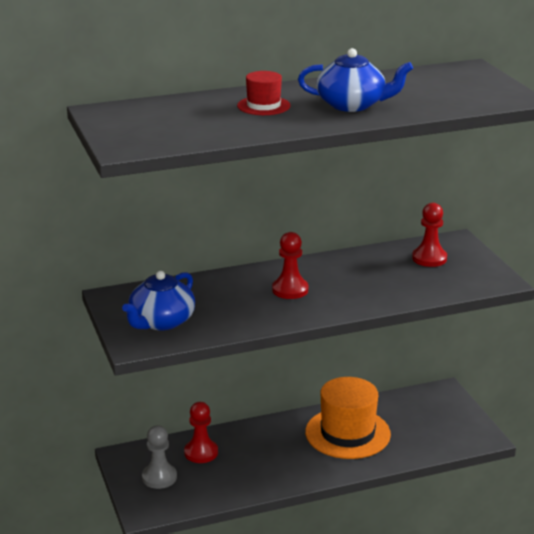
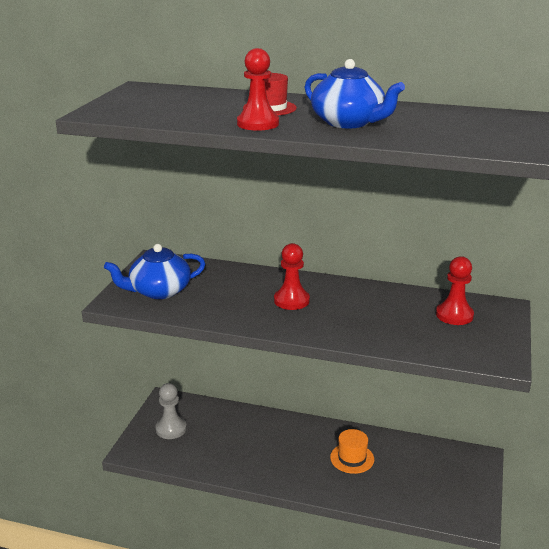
camera: 35 degrees right, 0 degrees up
red pawn [184,402,218,463] -> red pawn moved to [237,48,279,131]
orange hat [305,377,391,459] -> orange hat [330,429,374,474], size x0.53

